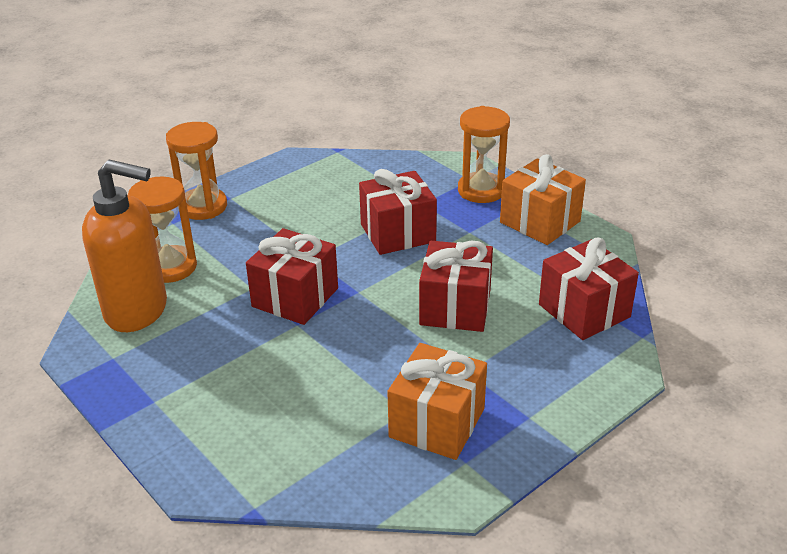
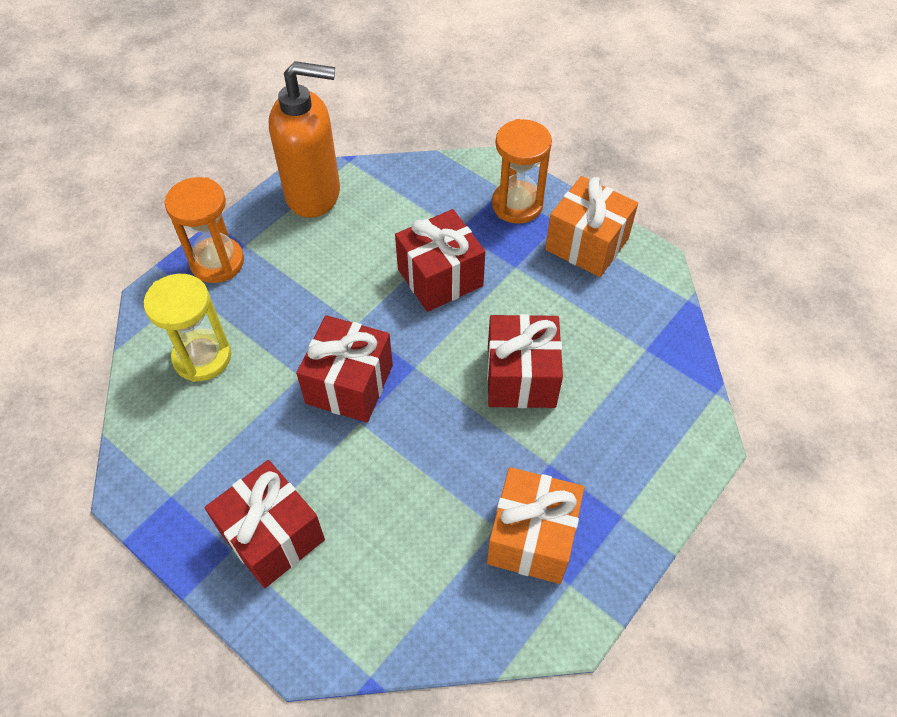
camera: 10 degrees left, 20 degrees up
orange soap dispenser [82,159,167,332] -> orange soap dispenser moved to [269,61,340,218]
orange hourglass [128,177,197,283] -> yellow hourglass [144,274,231,382]
red gift [539,237,639,340] -> red gift moved to [205,460,325,588]

